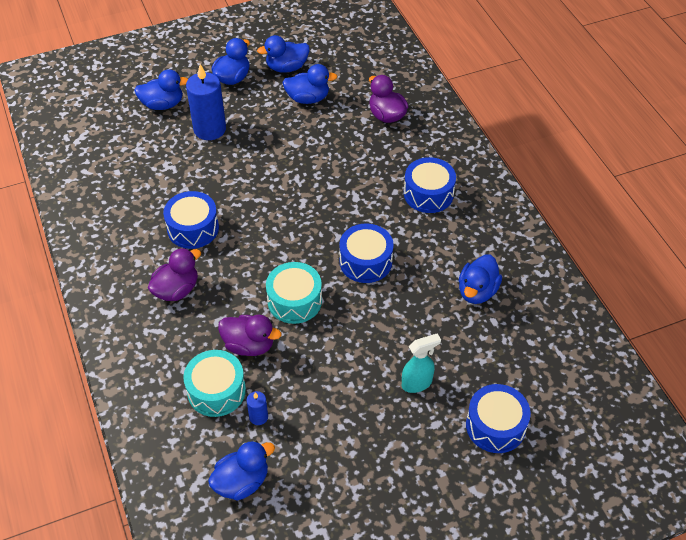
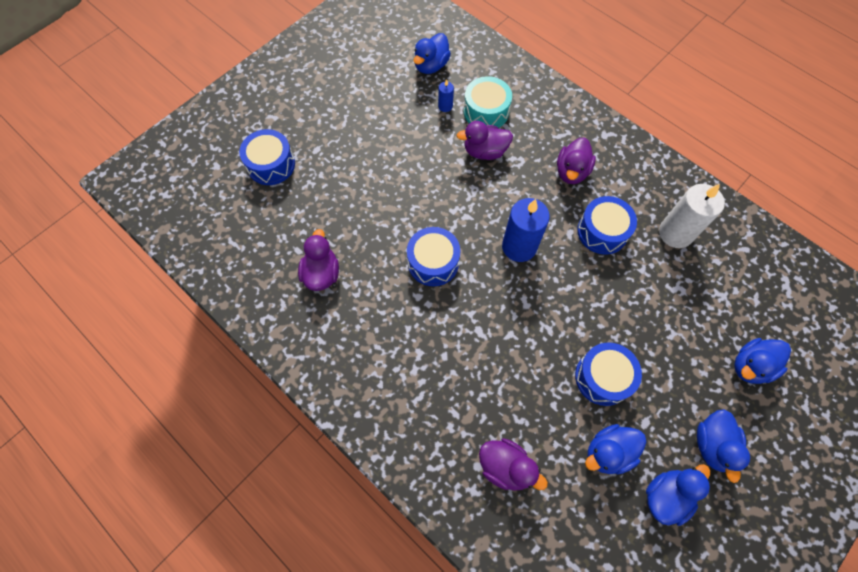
camera: 155 degrees right, 15 degrees up
blue candle [186,64,226,140] -> blue candle moved to [502,198,550,262]
turquoise drum [266,262,322,324] -> none
turquoise spray bottle [402,333,441,393] -> none
blue drum [404,157,456,213] -> blue drum moved to [575,342,642,406]
blue duck [459,254,502,304] -> purple duck [298,229,339,291]
none -> white candle [659,184,725,248]

